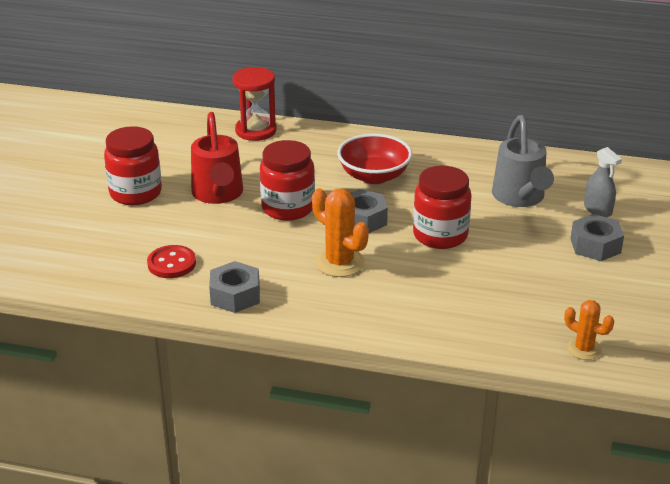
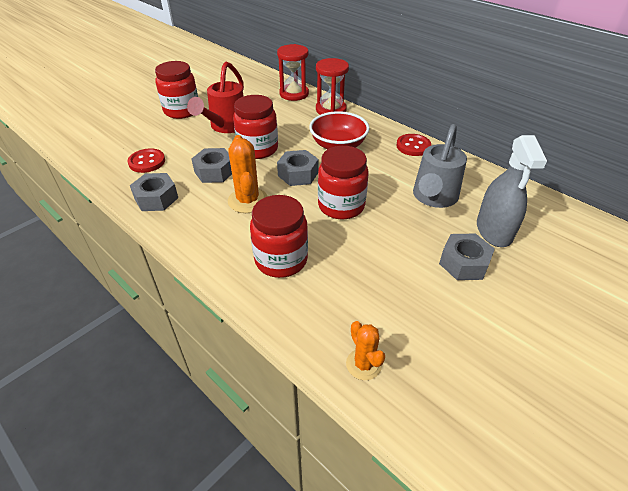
camera: 30 degrees right, 10 degrees up
grey spray bottle [584,147,622,217] -> grey spray bottle [477,135,547,247], size x1.63
none -> grey nut [192,148,232,183]
none -> red jar [250,195,308,278]
none -> red hourglass [316,58,349,115]
none -> red button [396,134,431,156]

